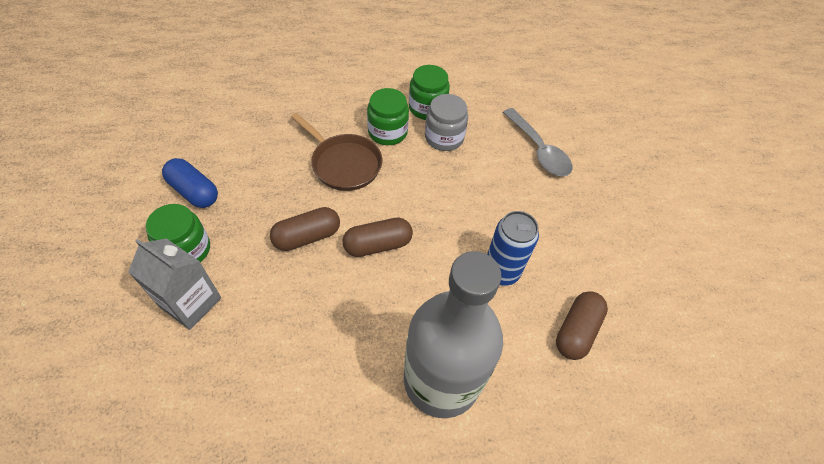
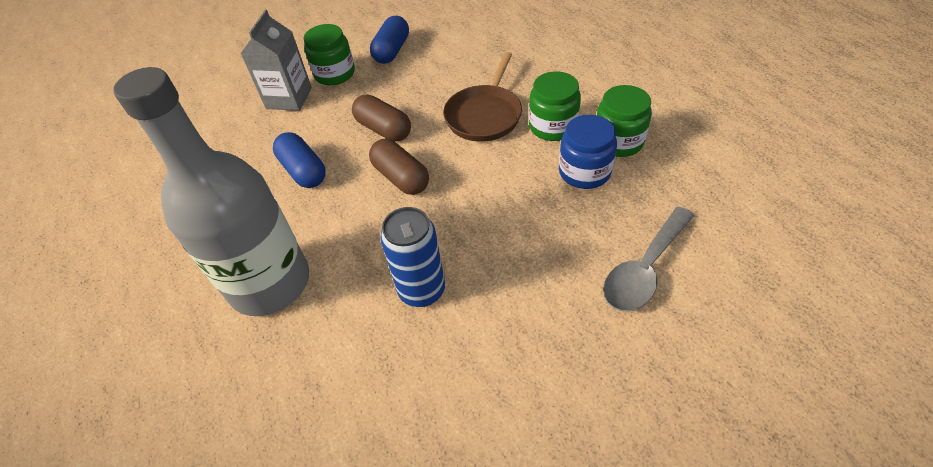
camera: 75 degrees right, 5 degrees down
grey jar [425,94,468,151] -> blue jar [559,115,617,189]
brown capsule [556,291,608,360] -> none
none -> blue capsule [273,132,326,188]

